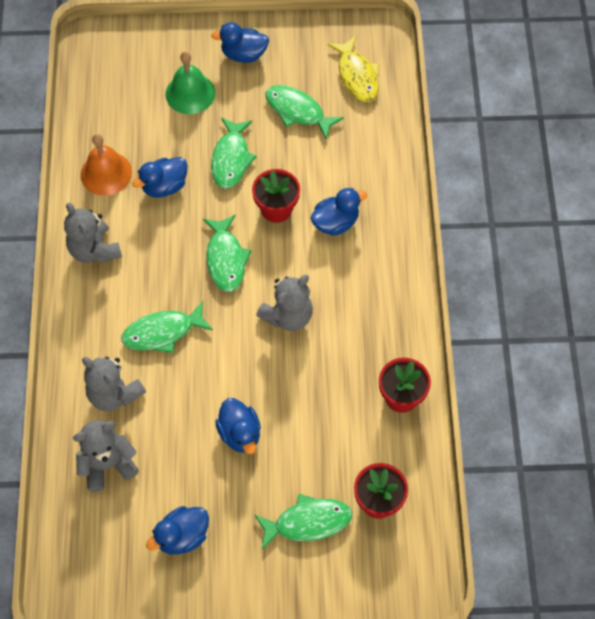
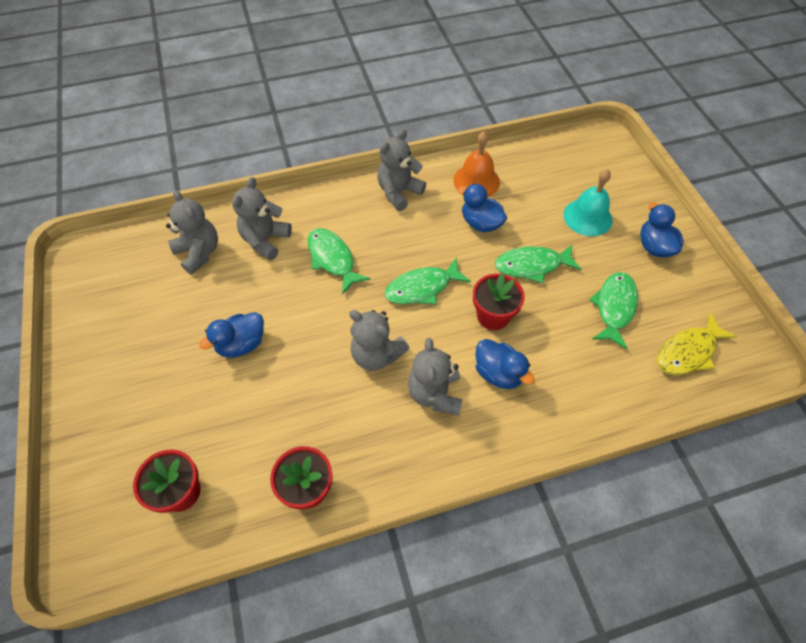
camera: 75 degrees right, 5 degrees down
blue duck [146,506,209,555] -> none
green bell [166,51,215,114] -> turquoise bell [563,169,612,236]
green fish [254,494,352,549] -> none
none -> grey teddy bear [408,338,462,416]

